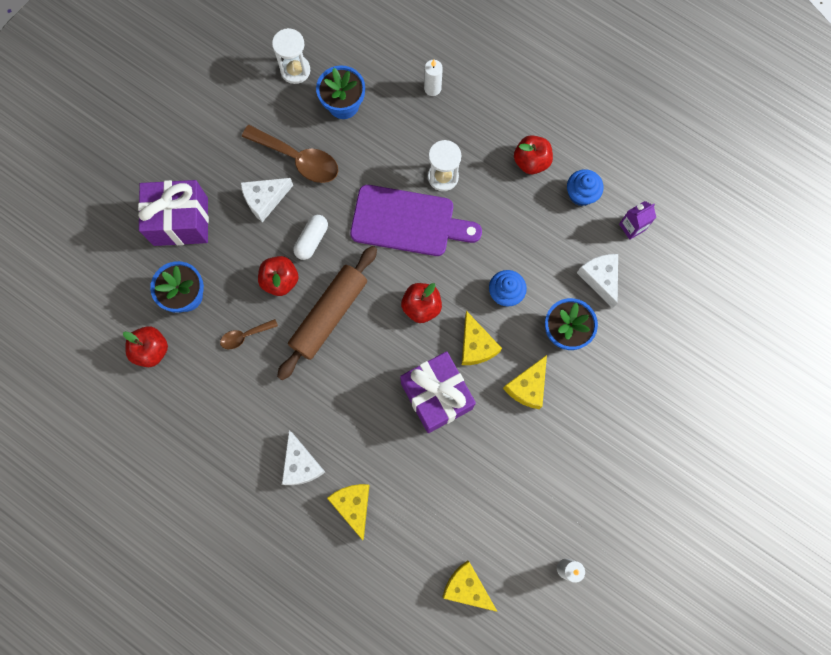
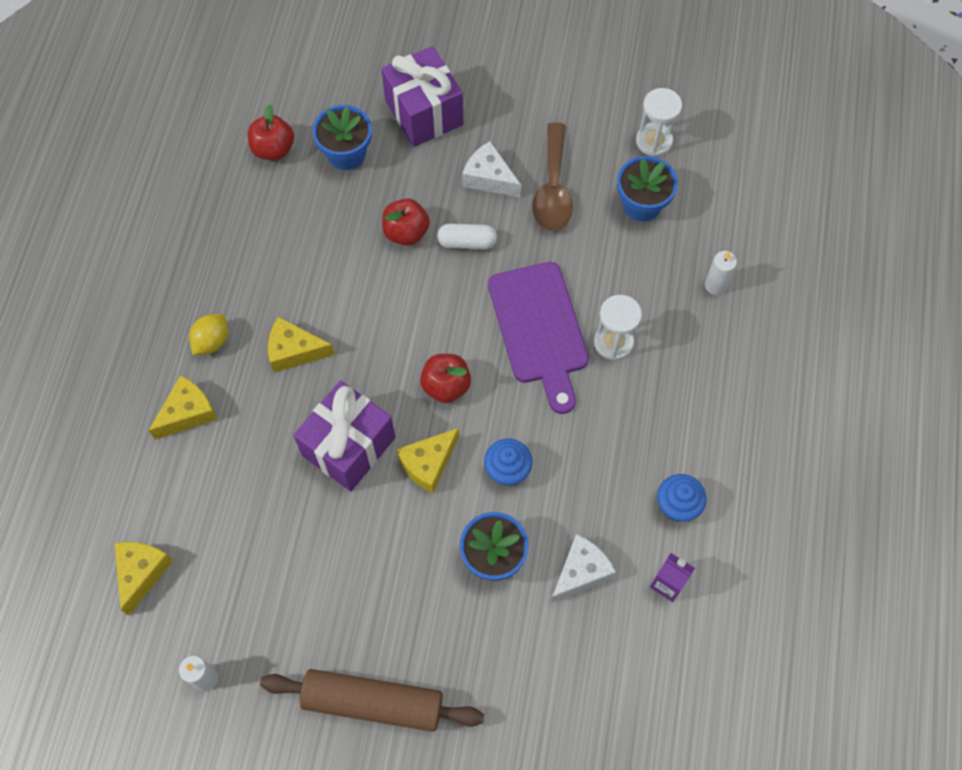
camera: 65 degrees right, 10 degrees down
brown spoon [220,319,278,349] -> none
brown rolling pin [277,246,377,380] -> brown rolling pin moved to [260,669,484,732]
white cheese [282,431,325,485] -> yellow lemon [189,314,228,355]
yellow cheese [503,355,547,409] -> yellow cheese moved to [268,317,335,373]
red apple [514,135,553,174] -> none

